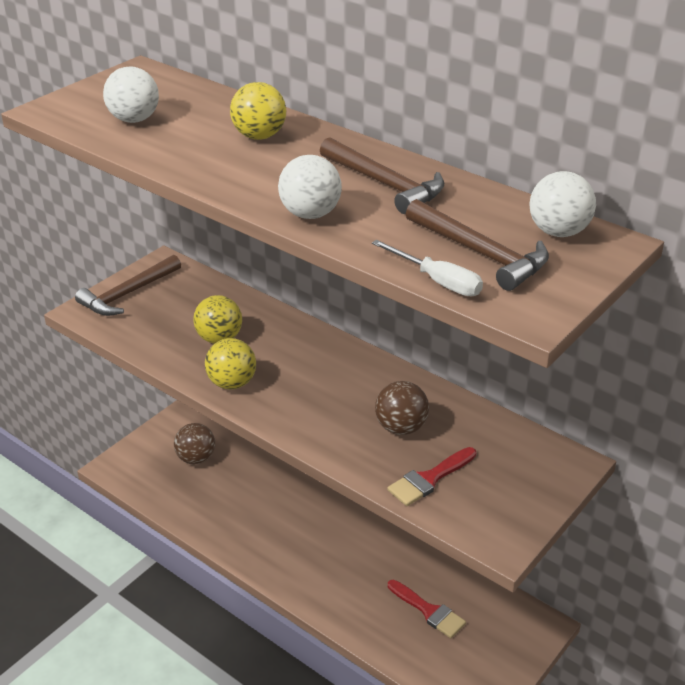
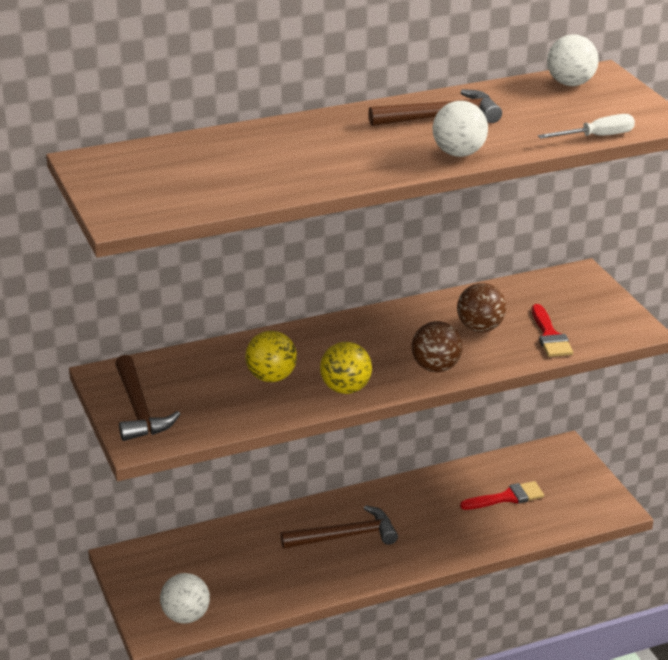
camera: 60 degrees left, 5 degrees down
white ball [103,67,159,123] -> white ball moved to [160,573,210,624]
brown ball [174,423,215,464] -> brown ball moved to [412,321,463,372]
yellow ball [230,82,286,140] -> none
brown hammer [406,199,549,291] -> brown hammer moved to [280,505,398,548]

